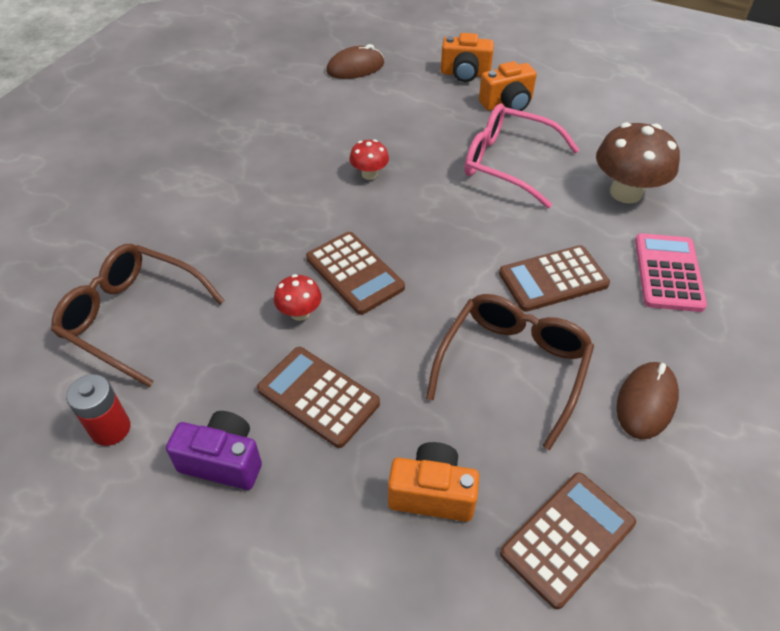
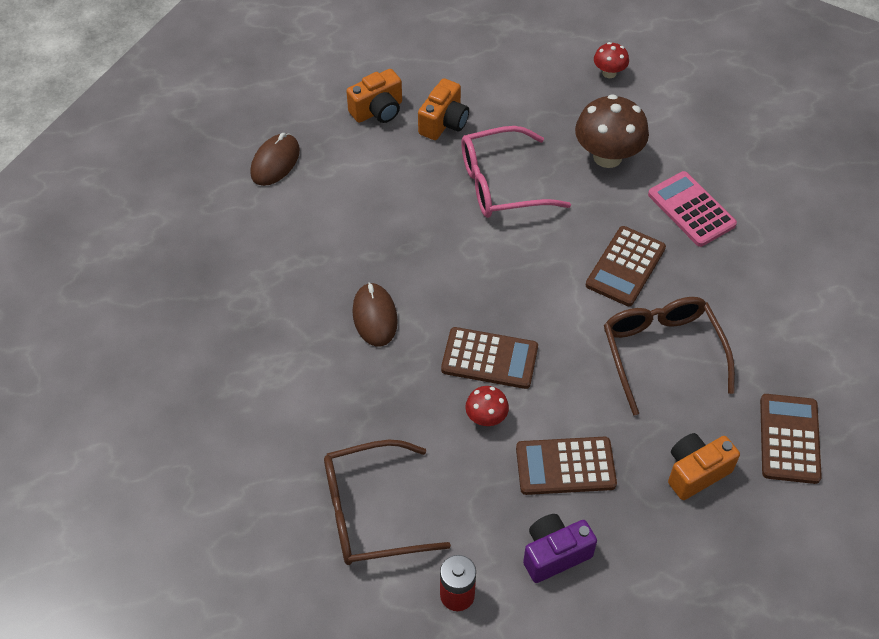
camera: 40 degrees left, 5 degrees up
red mushroom [349,139,389,180] -> red mushroom moved to [594,42,629,78]
brown mouse [616,362,679,439] -> brown mouse moved to [352,282,398,347]

